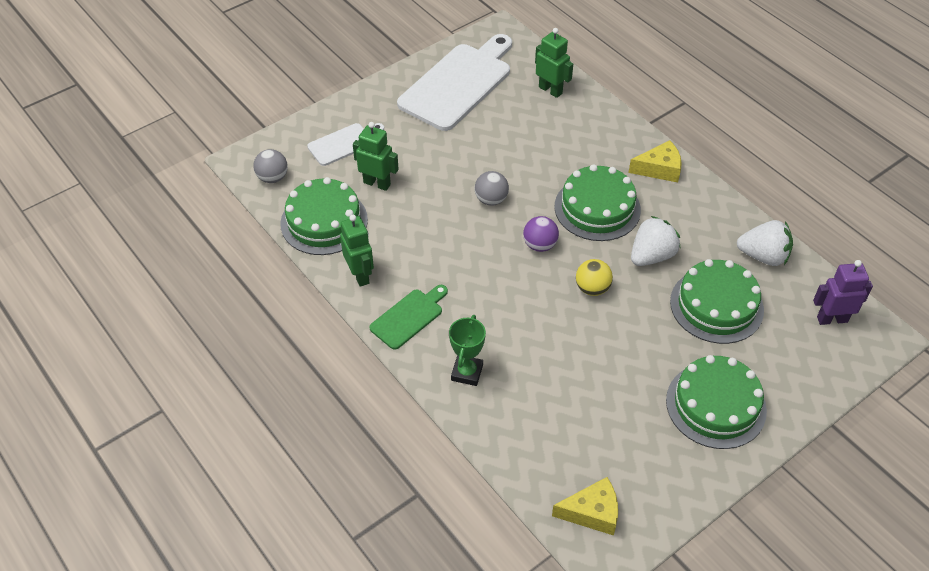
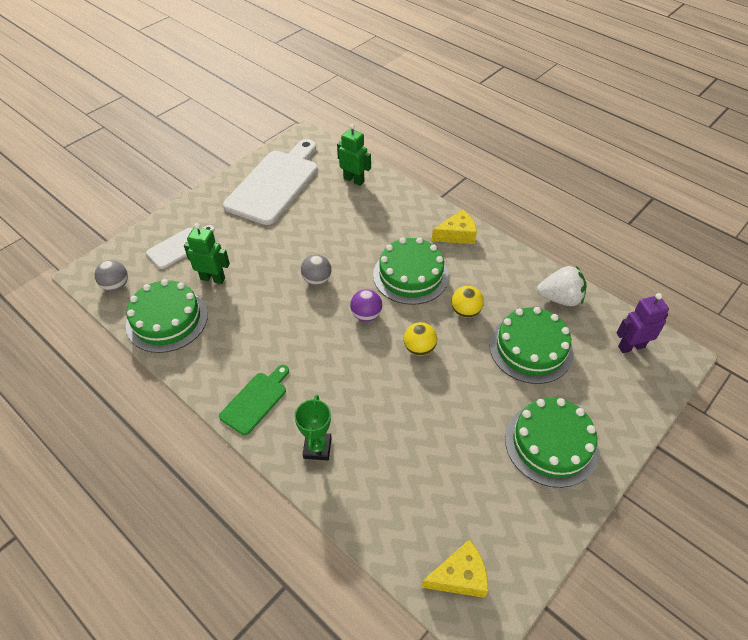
camera: 10 degrees left, 0 degrees up
green robot [340,215,374,287] -> none
white strawberry [631,216,681,266] -> yellow ball [452,286,484,318]

